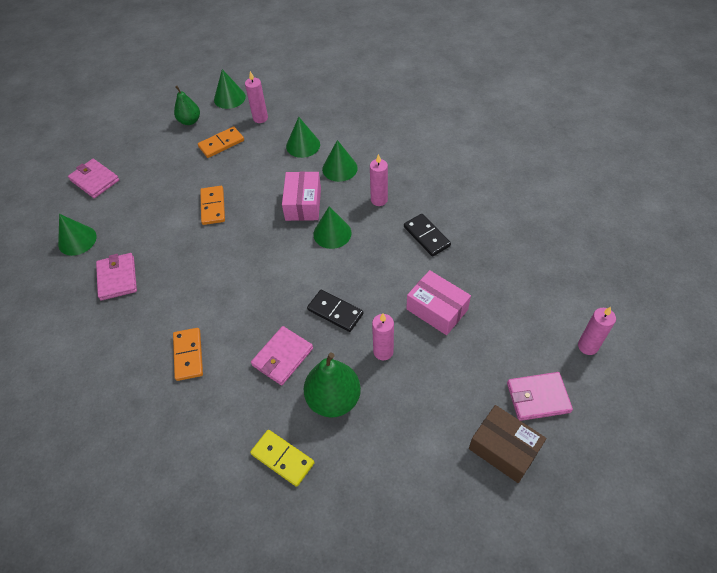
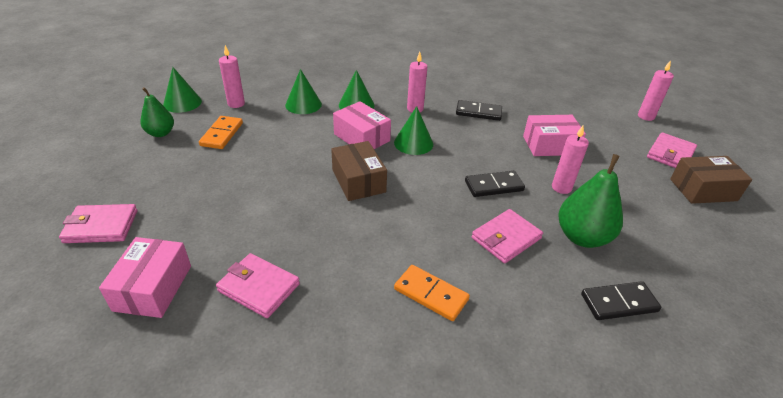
camera: 50 degrees left, 15 degrees down
green cone [58,214,97,256] -> pink box [99,237,191,318]
orange domino [200,186,225,225] -> none
yellow domino [250,430,314,487] -> black domino [581,281,661,320]
pink wallet [251,326,313,385] -> pink wallet turned 60 degrees clockwise [472,209,543,263]
none -> brown box [331,141,387,201]

